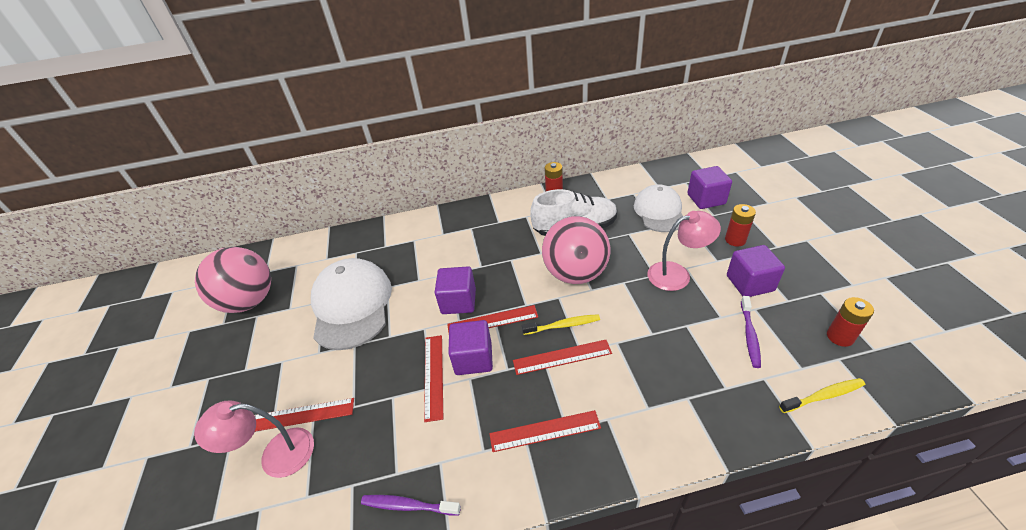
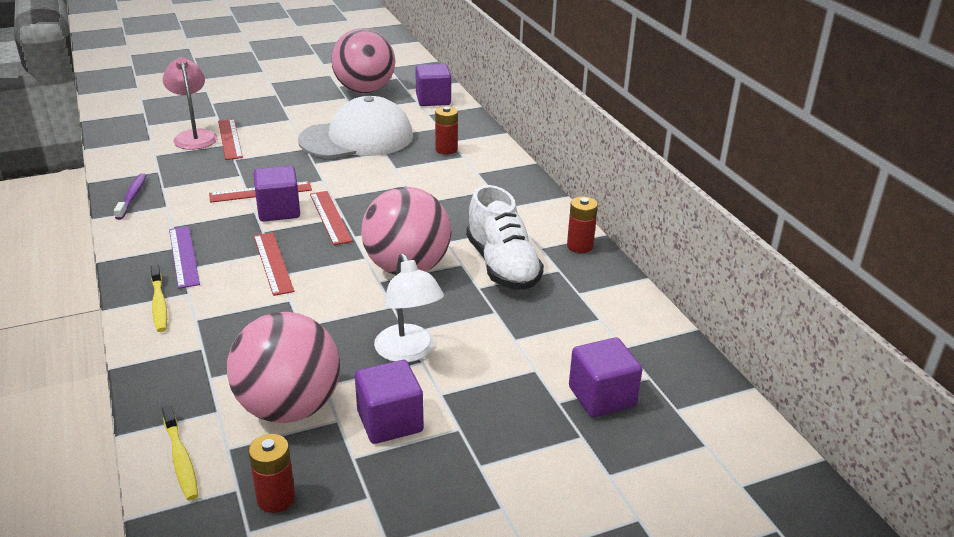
camera: 75 degrees right, 10 degrees down
purple cube [435,266,476,314] -> purple cube moved to [415,64,451,106]
red ruler [489,410,601,452] -> purple ruler [169,226,200,289]
yellow toothbrush [522,314,600,335] -> yellow toothbrush moved to [151,265,167,332]
white cap [634,184,683,232] -> none
pink lamp [647,211,721,291] -> white lamp [374,254,444,362]
red battery [725,204,756,246] -> red battery moved to [435,106,458,155]
purple toothbrush [741,296,761,368] -> pink ball [227,312,340,423]

